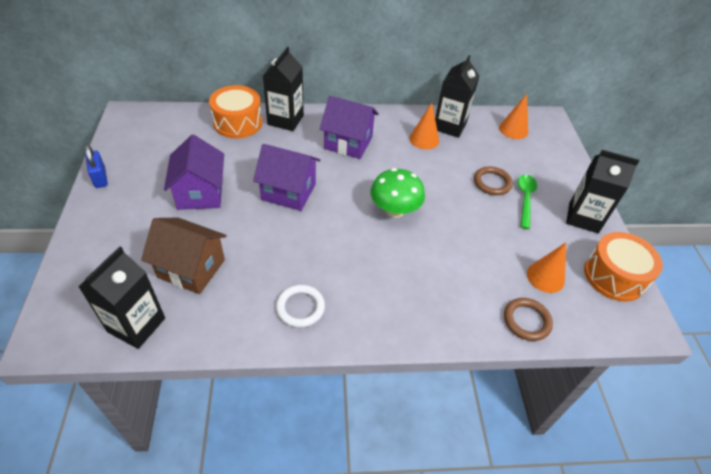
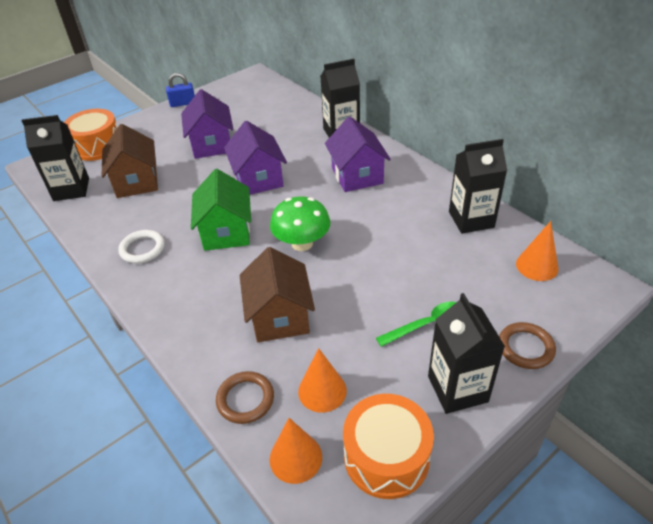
camera: 60 degrees right, 5 degrees down
blue padlock [85,145,108,188] -> blue padlock turned 45 degrees clockwise [166,73,195,107]
purple house [164,134,224,210] -> purple house turned 60 degrees counterclockwise [181,89,233,159]
orange drum [209,85,262,138] -> orange drum moved to [64,109,118,161]
orange cone [409,103,439,149] -> orange cone moved to [270,418,322,484]
brown ring [474,166,513,195] -> brown ring moved to [499,322,556,369]
none -> green house [191,169,251,251]
none -> brown house [240,247,315,342]

